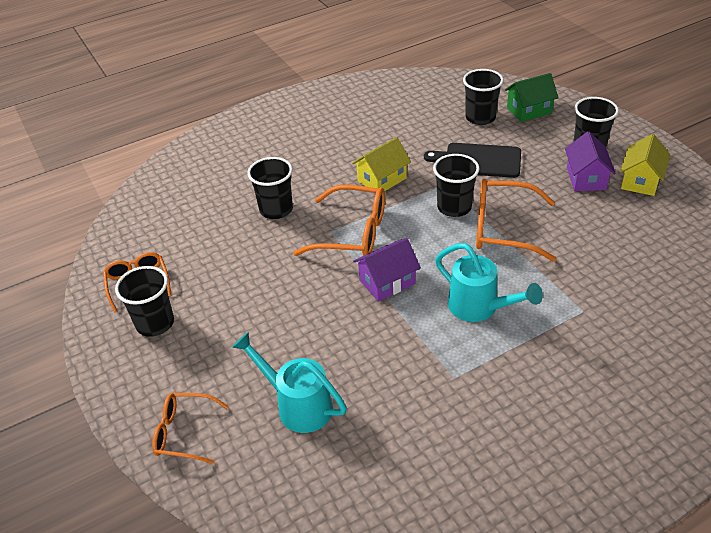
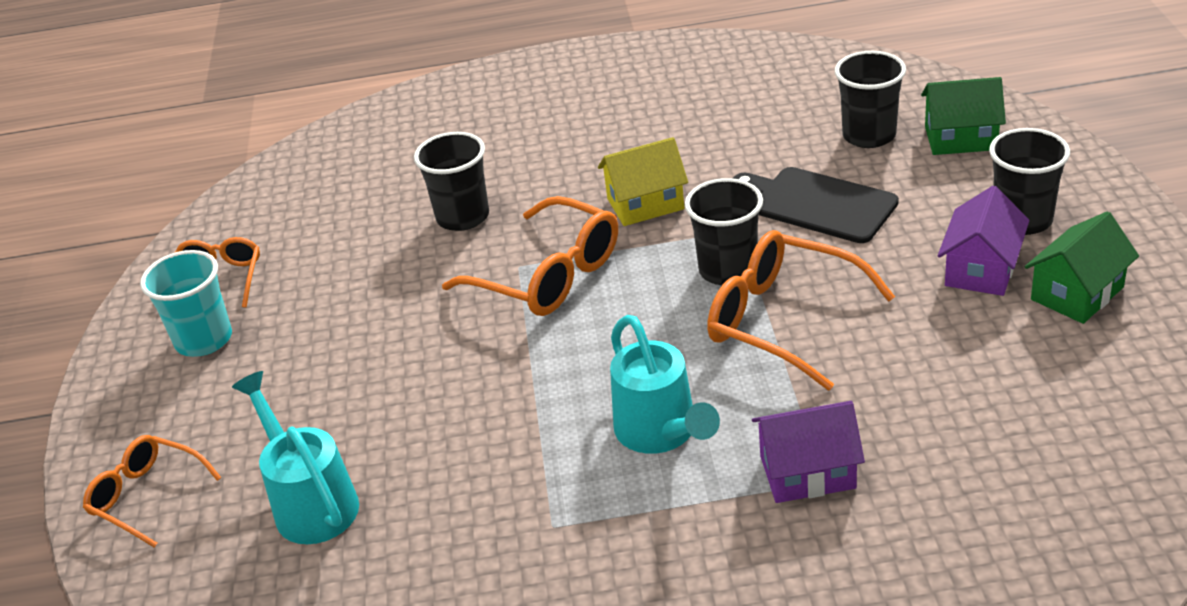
camera: 25 degrees right, 5 degrees down
black cup [115,266,174,337] -> turquoise cup [140,250,232,357]
purple house [353,238,421,302] -> purple house moved to [752,401,865,503]
yellow house [620,134,670,196] -> green house [1025,211,1139,324]

